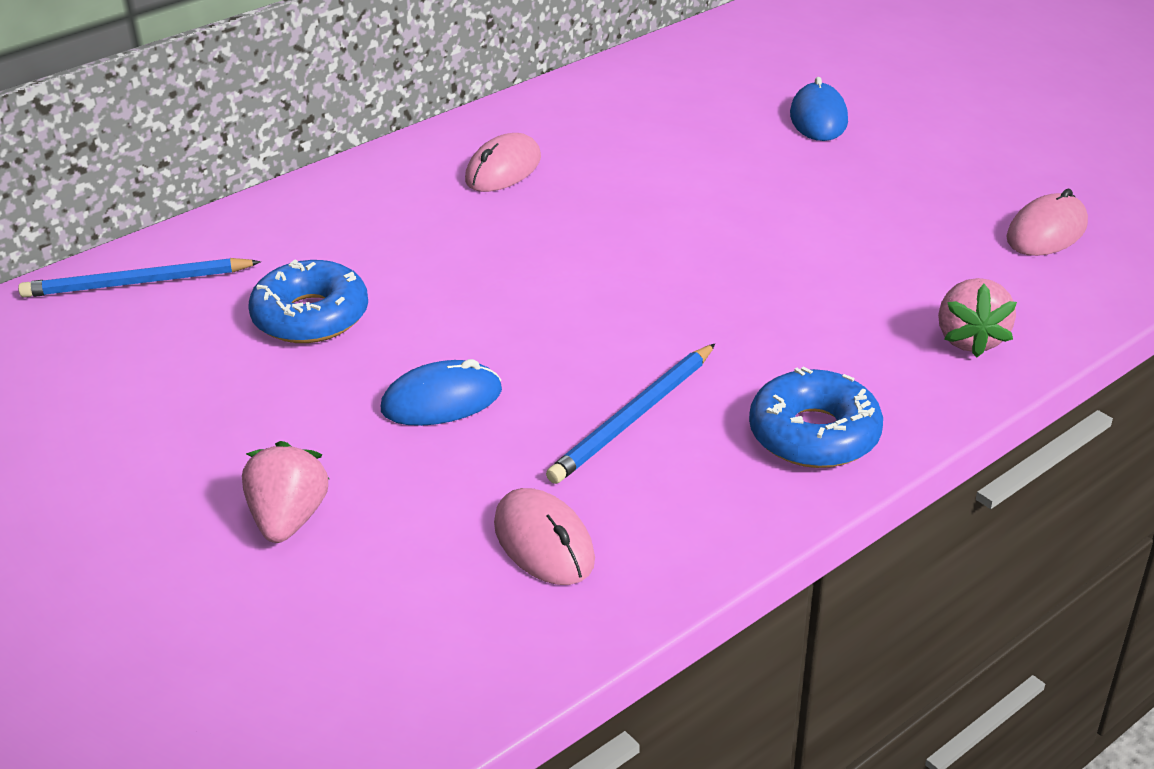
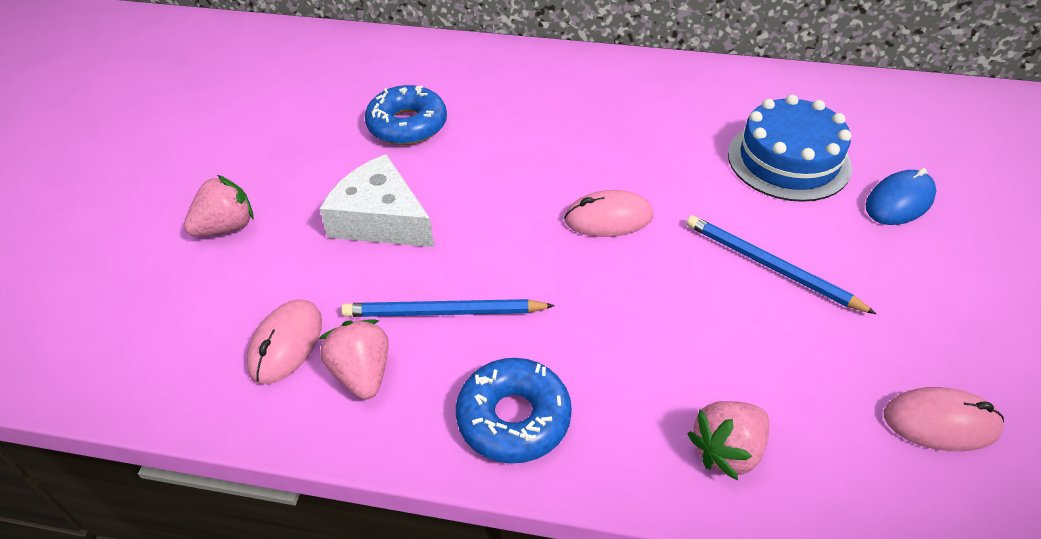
camera: 50 degrees right, 10 degrees up
blue pencil [18,258,261,298] -> blue pencil moved to [686,215,876,314]
blue mouse [381,359,502,426] -> white cheese [319,154,434,247]
pink mouse [465,133,541,192] -> pink mouse moved to [564,190,653,237]
none -> pink strawberry [319,319,389,400]
none -> blue cake [728,95,852,202]

